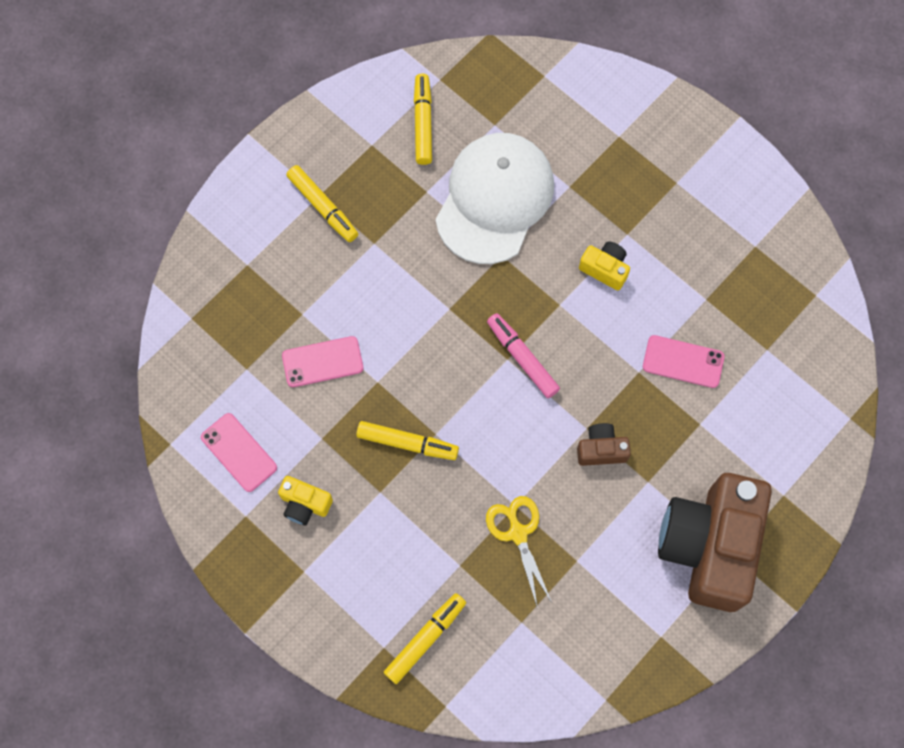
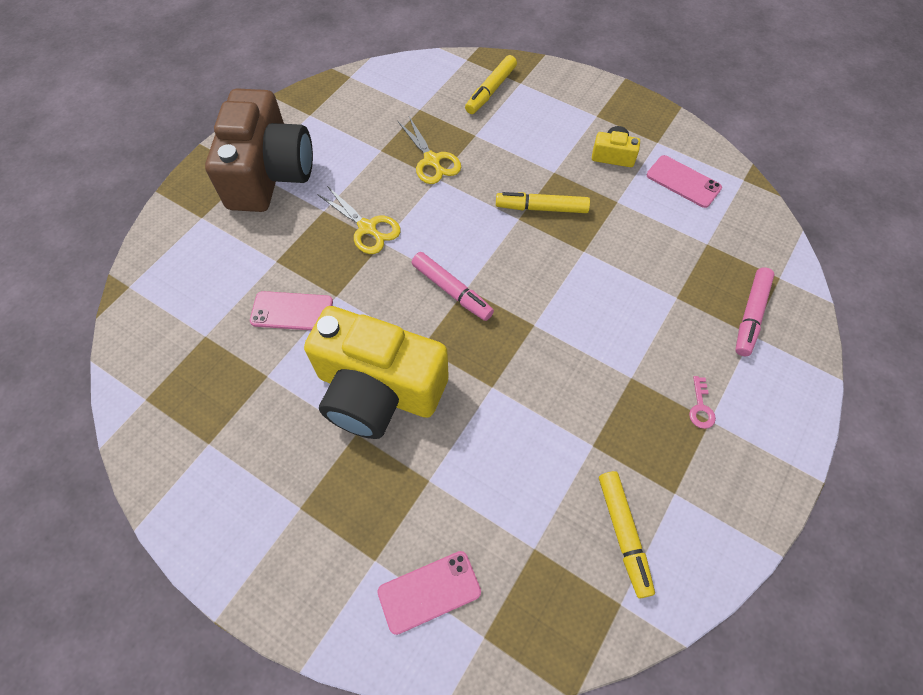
camera: 170 degrees right, 10 degrees down
pink phone [282,336,363,387] -> pink phone moved to [377,551,481,635]
yellow marker [286,165,358,242] -> pink key [689,376,716,429]
white cap [436,133,554,264] -> none
brown camera [577,423,631,466] -> yellow scissors [317,186,401,254]
yellow camera [579,241,630,291] -> yellow camera [304,306,449,439], size x2.42
none -> pink marker [735,267,774,356]

